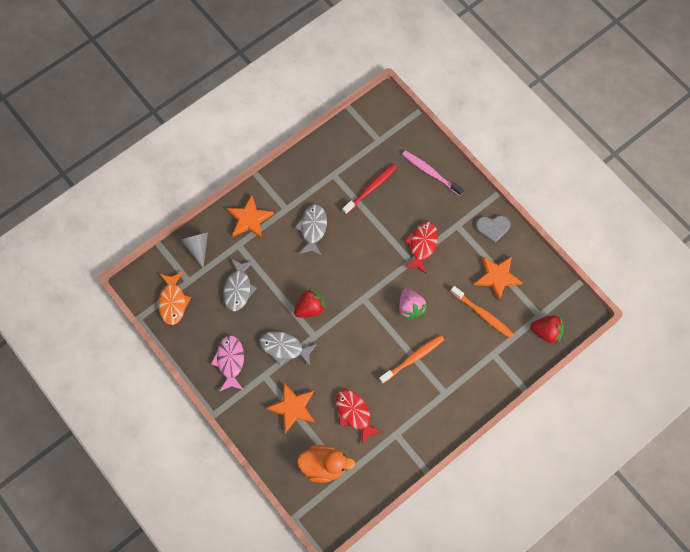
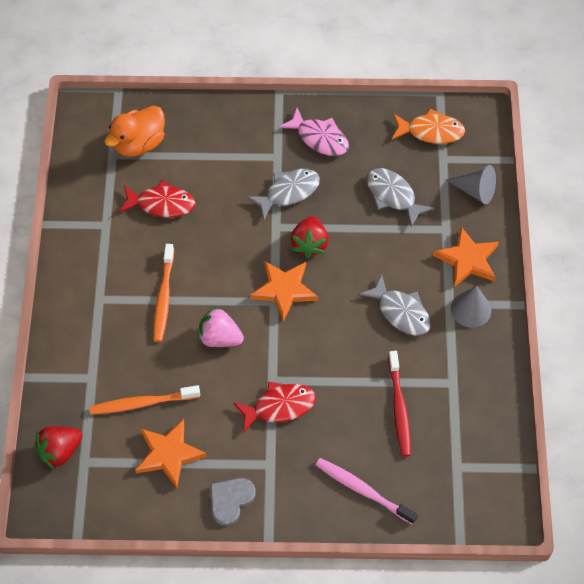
camera: 130 degrees right, 10 degrees down
orange fish [158,272,191,325] -> orange fish turned 150 degrees clockwise [392,108,465,144]
orange star [266,383,315,433] -> orange star moved to [250,261,318,321]
pink toothbrush [402,151,464,196] -> pink toothbrush turned 135 degrees counterclockwise [316,458,418,524]
red fish [404,222,438,274] -> red fish turned 75 degrees counterclockwise [233,382,316,433]
none -> grey cone [451,285,491,328]

